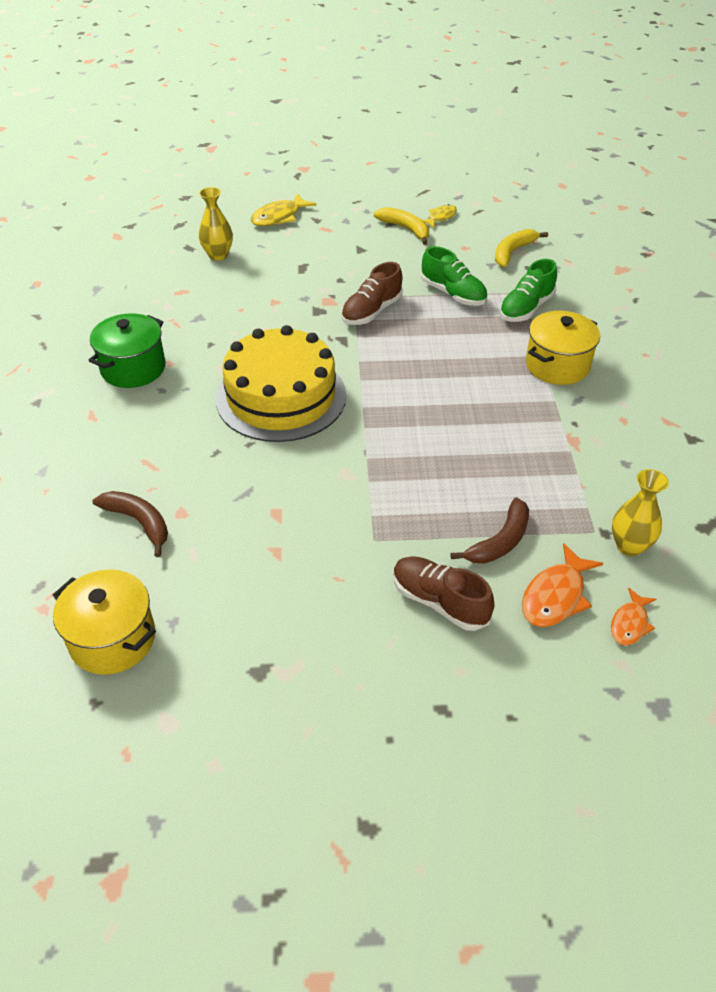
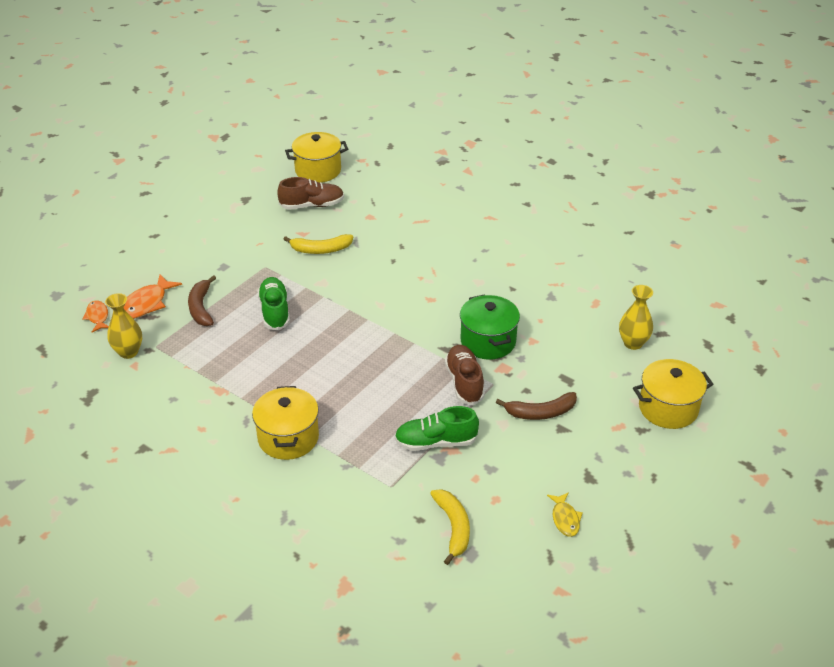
camera: 130 degrees right, 5 degrees down
green pot [89,313,165,388] -> green pot moved to [460,294,520,359]
brown banana [93,491,168,557] -> brown banana moved to [496,392,577,420]
yellow cake [216,325,346,442] -> none
yellow fish [251,193,317,226] -> yellow pot [633,359,714,429]
yellow banana [374,207,429,245] -> yellow banana moved to [284,234,353,254]
brown shoe [393,556,494,631] -> brown shoe moved to [277,177,344,210]
green shoe [499,259,557,322] -> green shoe moved to [258,277,290,331]
orange fish [522,543,603,627] -> orange fish turned 135 degrees counterclockwise [124,274,182,319]

